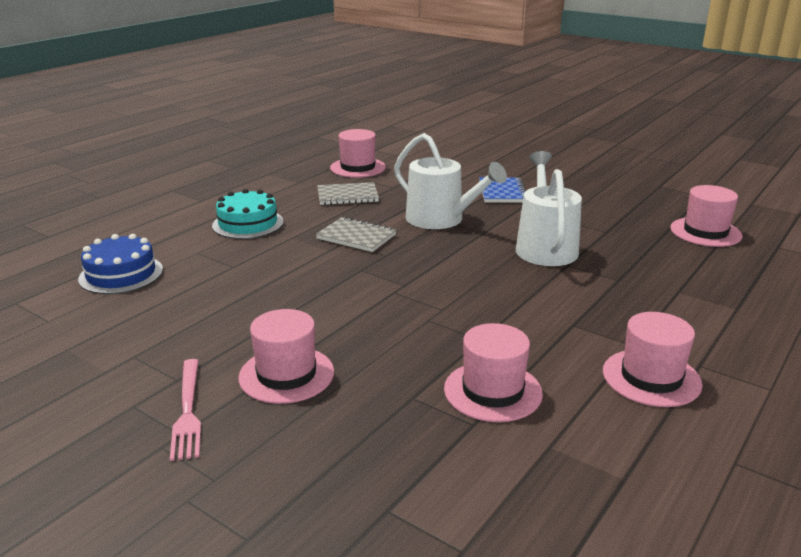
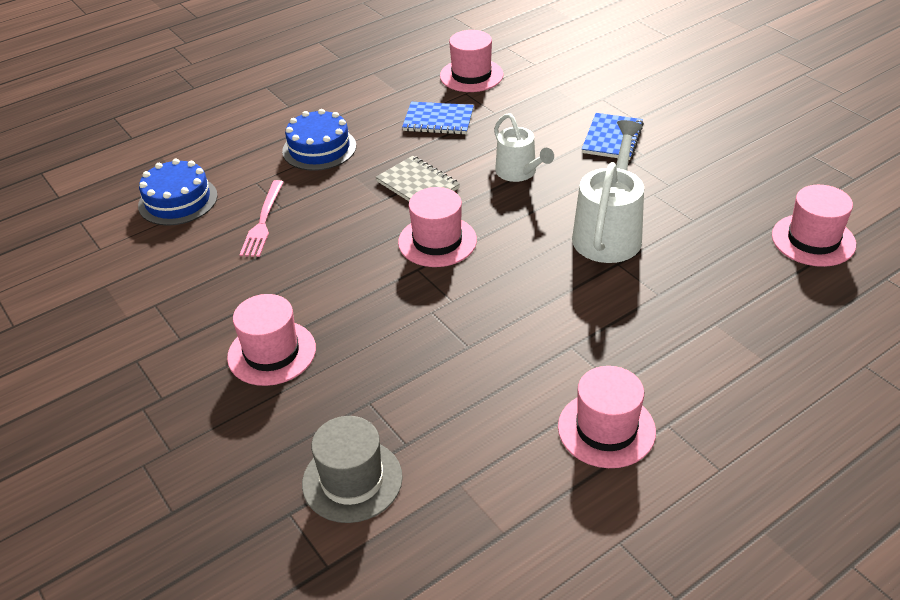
camera: 20 degrees right, 15 degrees up
pink fork [170,359,201,461] -> pink fork moved to [240,180,284,257]
turquoise cake [212,189,284,239] -> blue cake [282,109,356,171]
grey notebook [317,182,379,205] -> blue notebook [402,102,474,135]
white watering can [394,133,507,229] -> white watering can [494,113,554,182], size x0.64
pink hat [444,323,543,422] -> pink hat moved to [398,187,477,267]
none -> grey hat [302,416,403,523]

